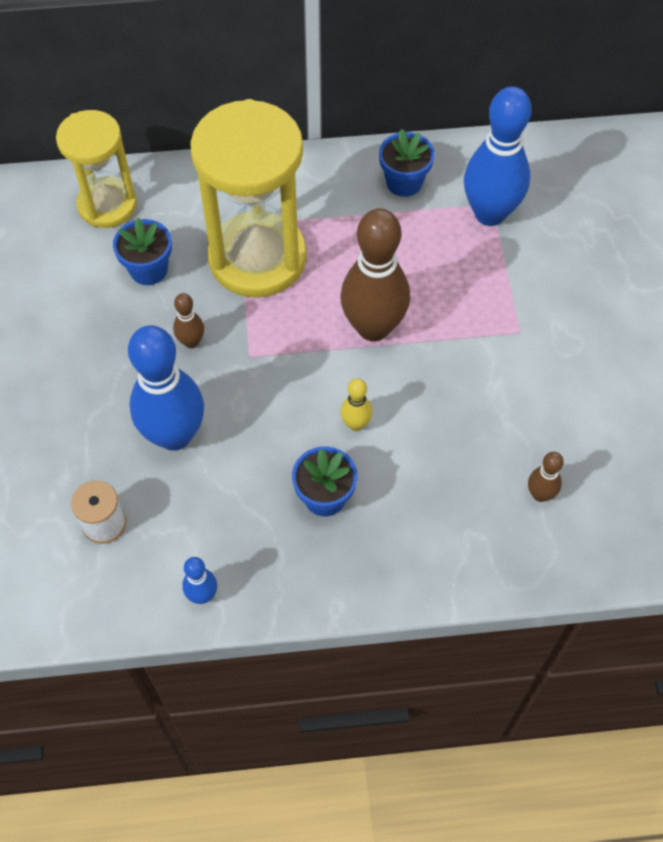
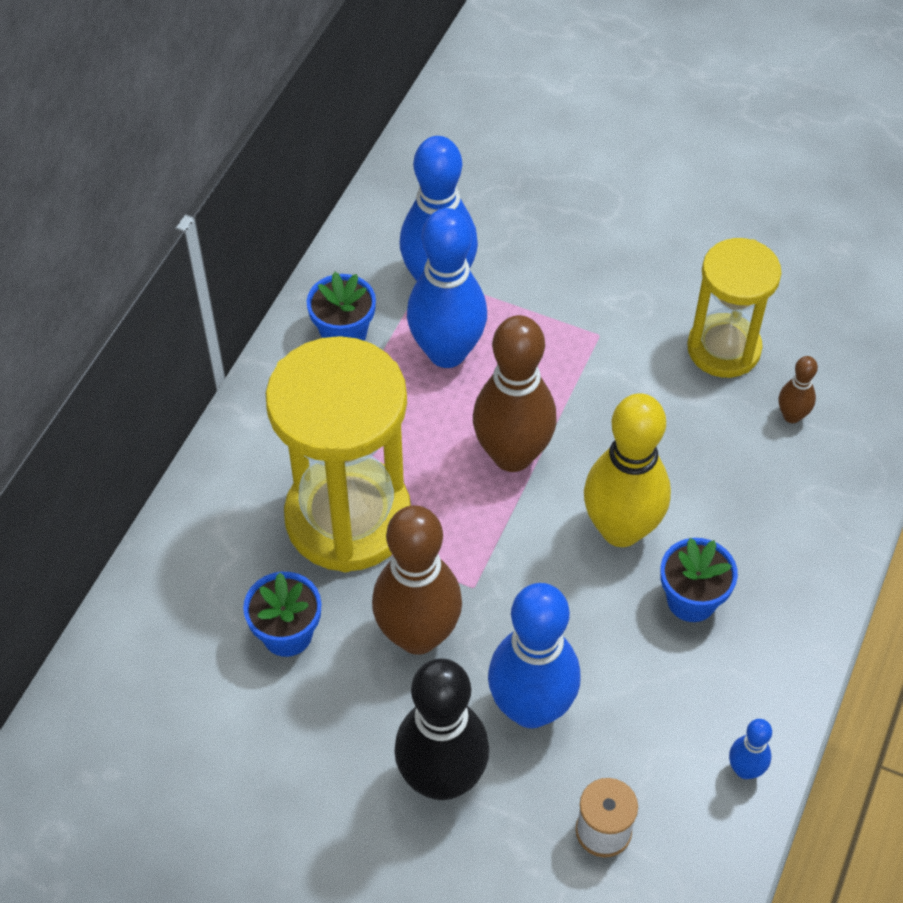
camera: 60 degrees left, 5 degrees down
yellow hourglass [56,110,137,228] -> yellow hourglass moved to [687,238,782,378]
brown bowling pin [173,293,204,348] -> brown bowling pin [372,505,462,655], size x2.23
yellow bowling pin [340,378,373,431] -> yellow bowling pin [584,394,671,547], size x2.23
none -> black bowling pin [394,658,489,800]
none -> blue bowling pin [407,208,487,368]

